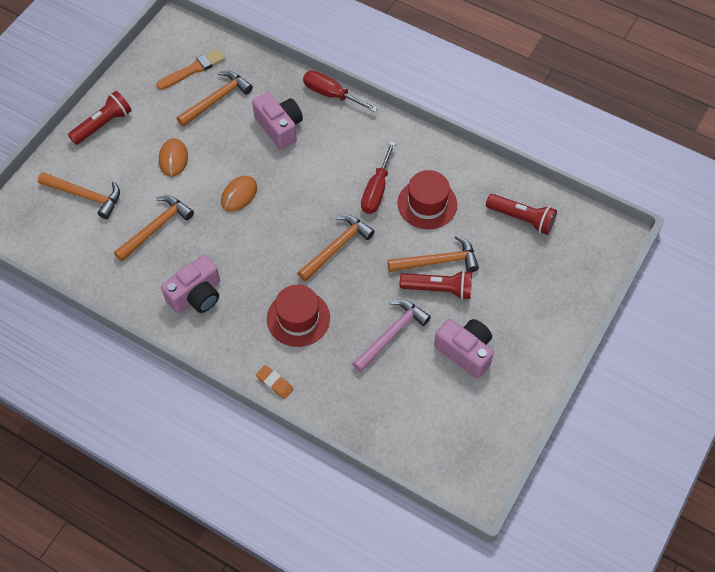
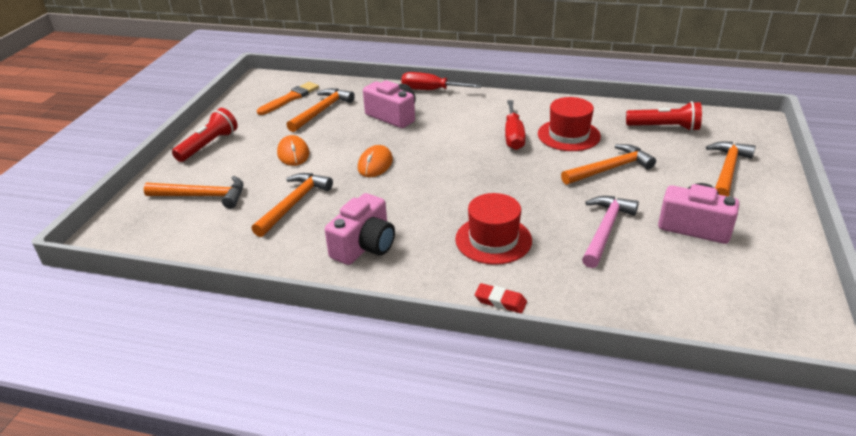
camera: 15 degrees left, 25 degrees down
orange eraser [256,365,294,399] -> red eraser [475,283,527,313]
orange hammer [297,215,375,282] -> orange hammer moved to [706,141,756,197]
red flashlight [400,270,472,300] -> none

